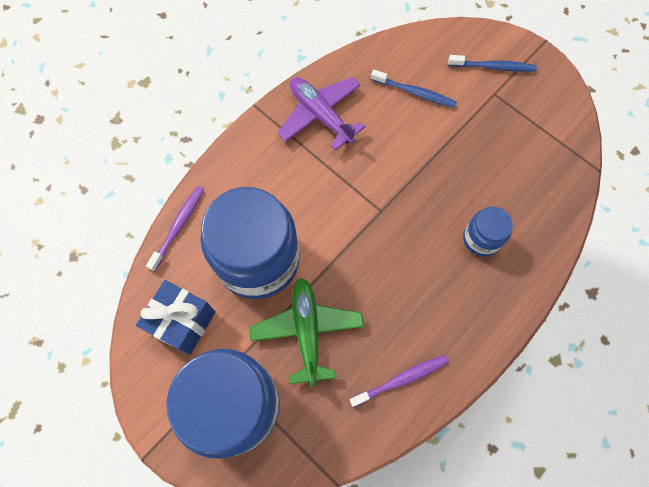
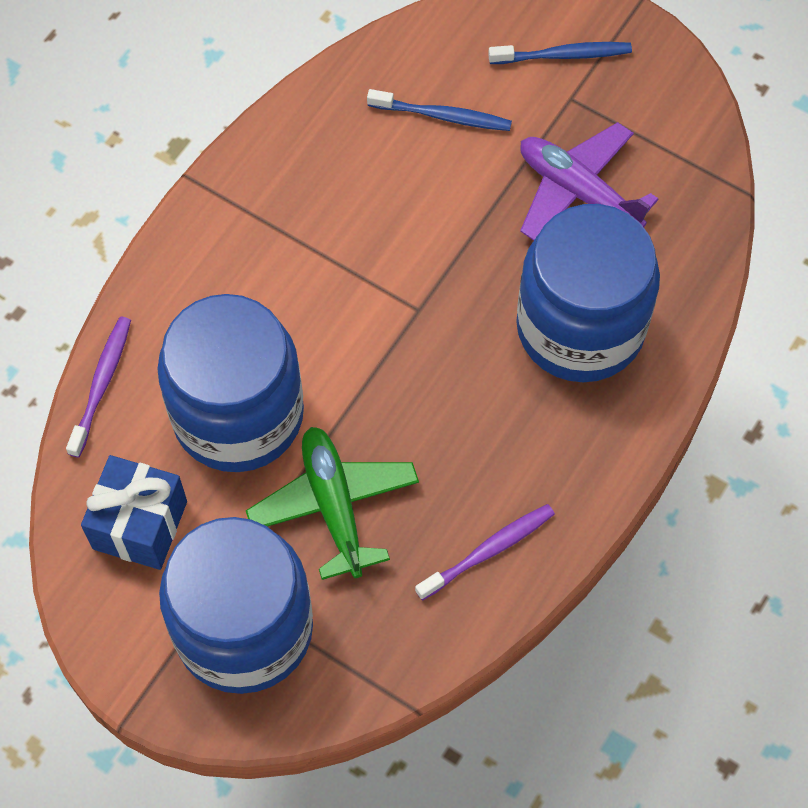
camera: 10 degrees left, 5 degrees down
purple plane [278,77,366,151] -> purple plane moved to [520,122,658,241]
blue jar [463,207,513,256] -> blue jar [516,204,660,382], size x2.14

